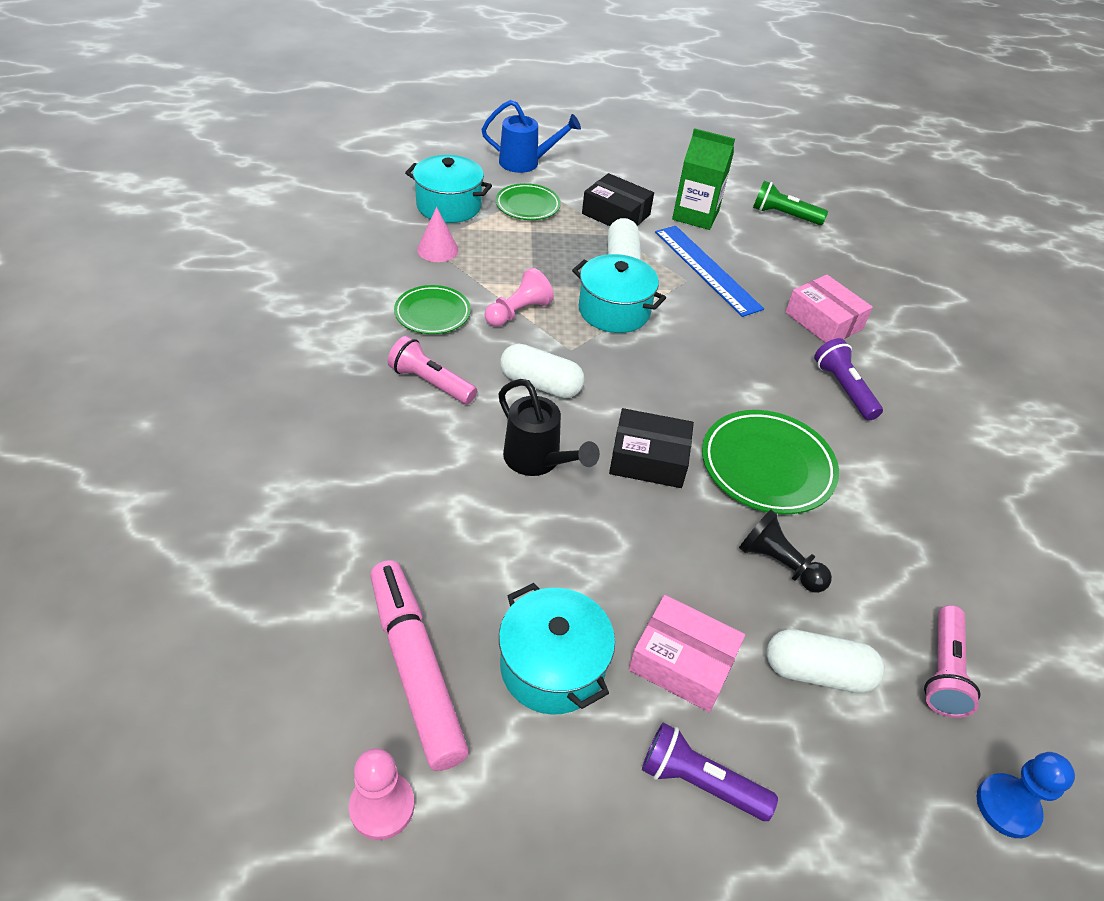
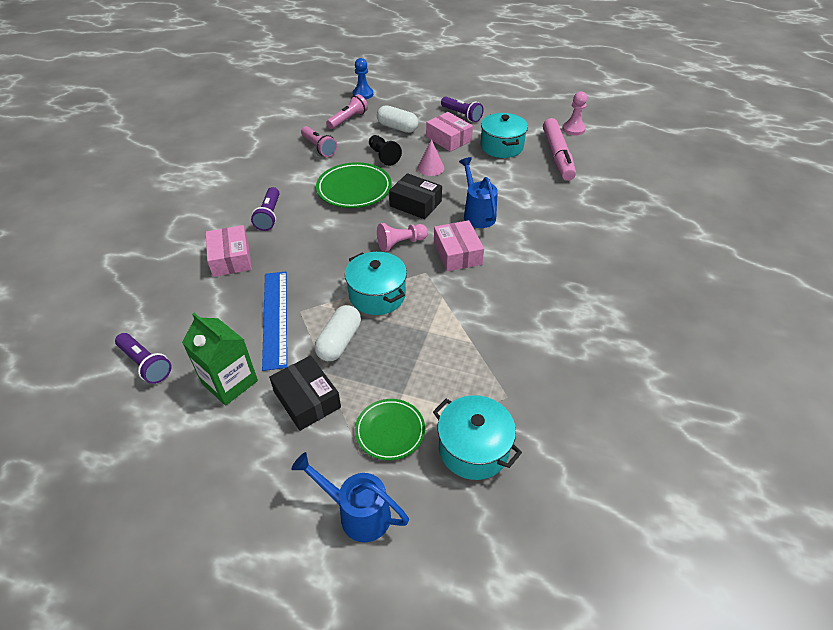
camera: 155 degrees left, 0 degrees up
pink flashlight [388,336,477,404] -> pink flashlight moved to [301,126,338,157]
green plate [394,285,471,334] -> none
pink cone [417,207,459,262] -> pink cone moved to [417,139,444,176]
pink pawn [484,268,554,327] -> pink pawn moved to [377,223,428,252]
black watering can [499,379,600,476] -> blue watering can [459,157,498,228]
white capsule [500,344,585,398] -> pink box [434,220,484,271]
green flashlight [753,181,828,225] -> purple flashlight [115,333,172,384]

